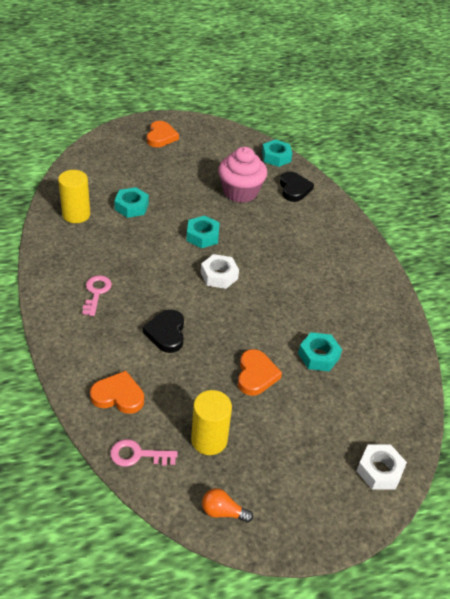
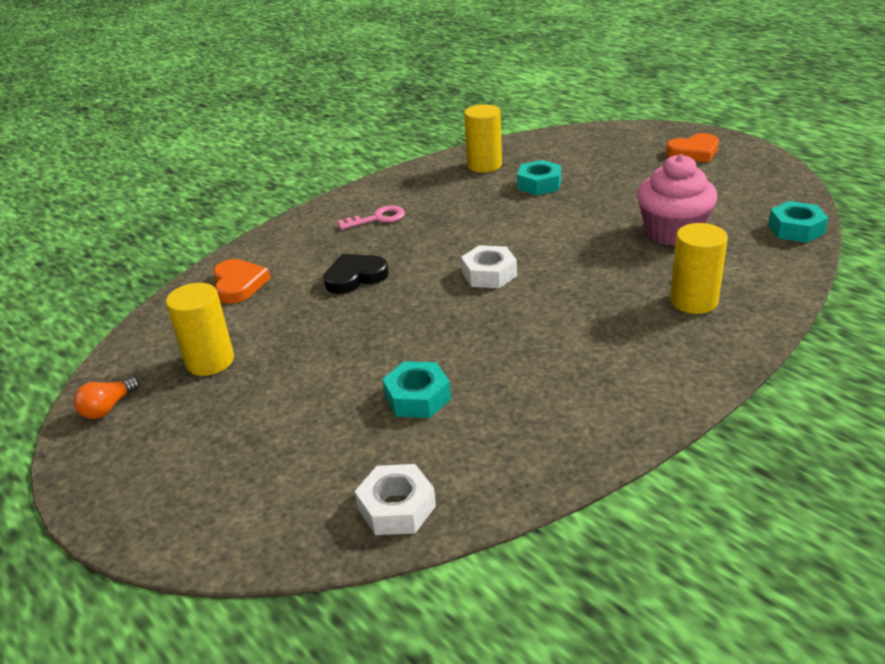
camera: 70 degrees right, 10 degrees down
pink key [110,439,178,467] -> none
turquoise nut [187,215,220,248] -> none
orange light bulb [202,488,253,523] -> orange light bulb turned 135 degrees counterclockwise [74,376,139,419]
orange heart [238,349,282,396] -> none
black heart [280,172,314,202] -> none
white nut [357,444,407,490] -> white nut moved to [355,464,436,535]
none -> yellow cylinder [670,223,728,314]

